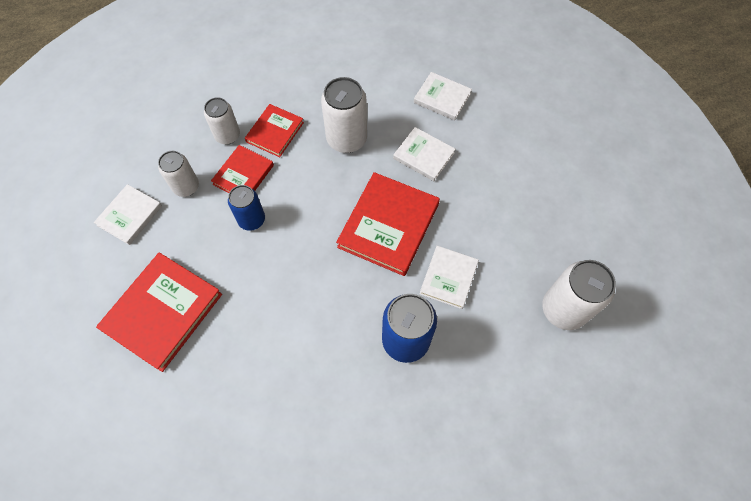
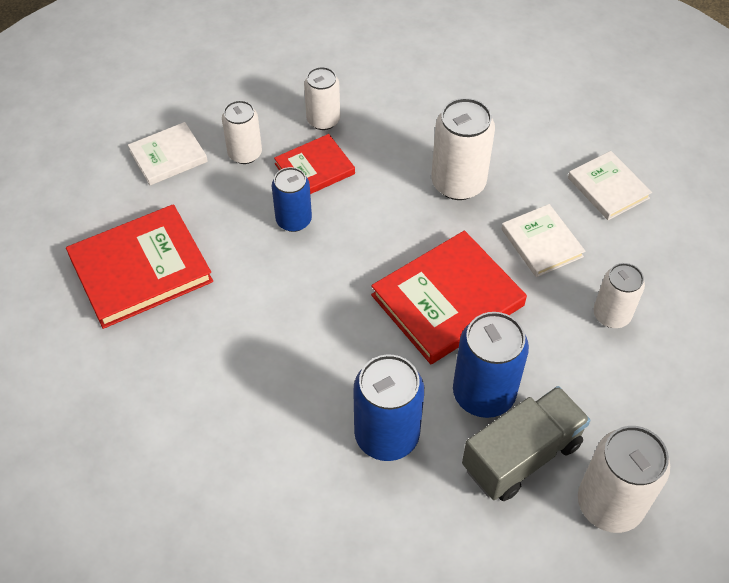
camera: 30 degrees right, 10 degrees down
red book [245,104,304,157] -> none
white book [420,246,479,309] -> blue can [453,312,529,418]
none -> grey truck [462,386,590,501]
none -> white can [593,263,645,328]

